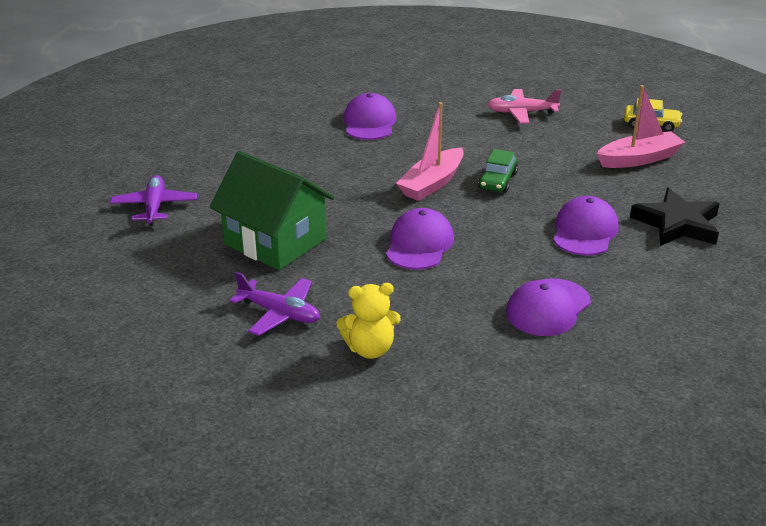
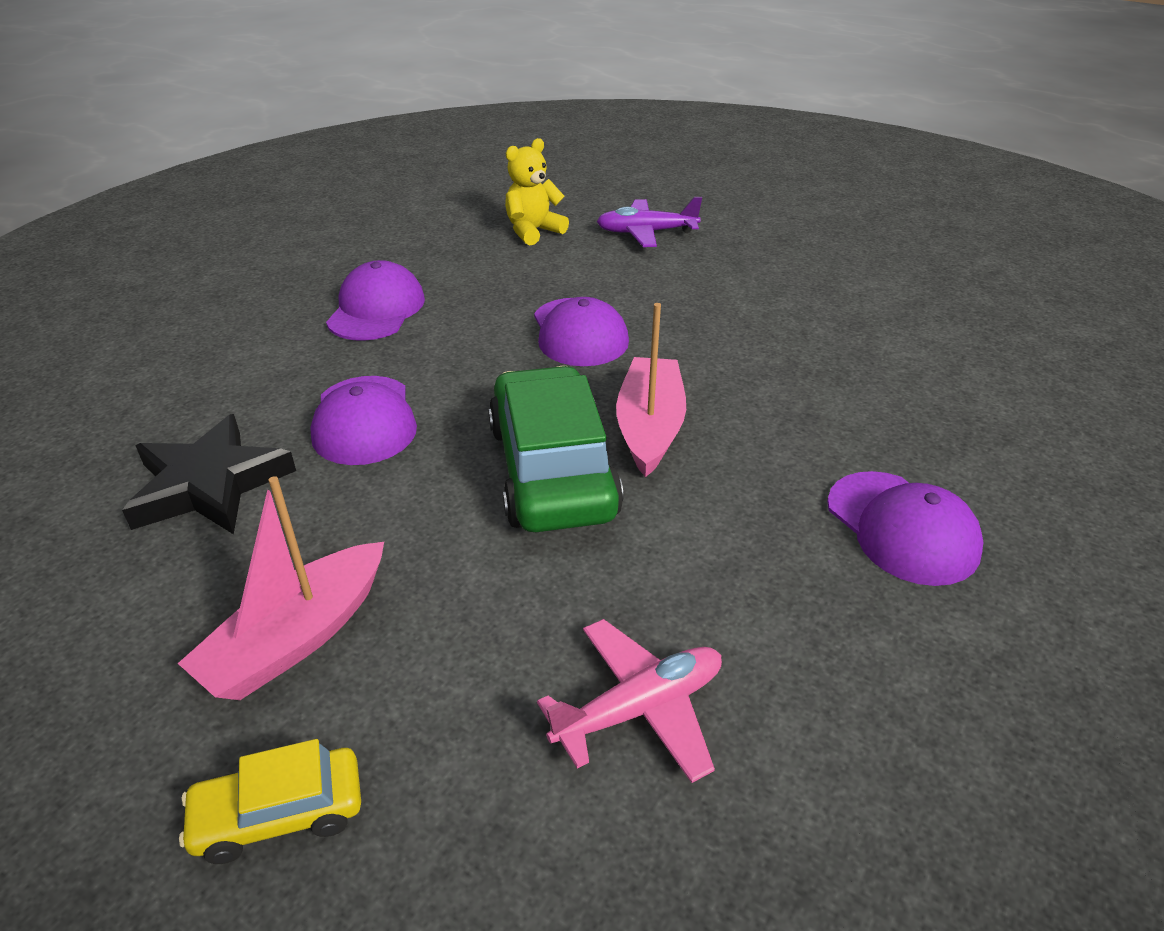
camera: 150 degrees right, 5 degrees up
purple plane [110,175,197,226] -> none
green house [209,151,335,270] -> none
green car [478,149,518,193] -> green car [488,366,624,532], size x1.94

